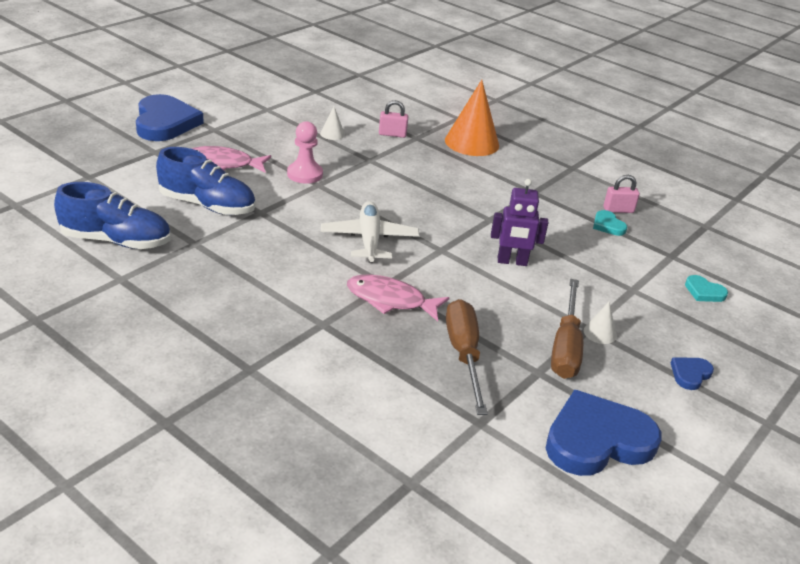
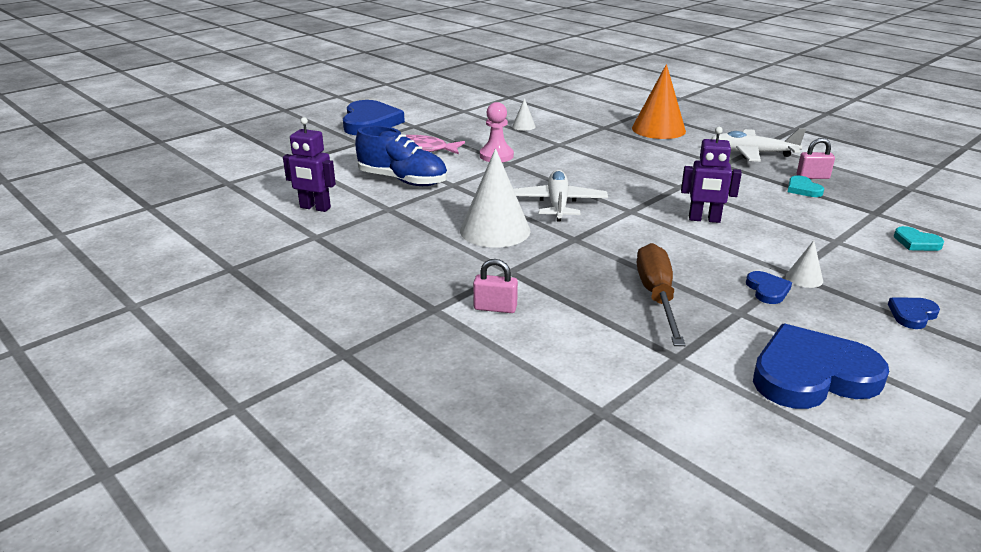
camera: 10 degrees right, 5 degrees down
blue shoe [54,182,171,249] -> purple robot [283,117,336,212]
pink fish [347,275,449,321] -> none
pink padlock [379,100,408,138] -> pink padlock moved to [473,259,518,313]
brown screwdriver [551,279,583,379] -> blue heart [746,271,792,304]
none -> white cone [460,148,530,248]
none -> white plane [711,128,806,162]

